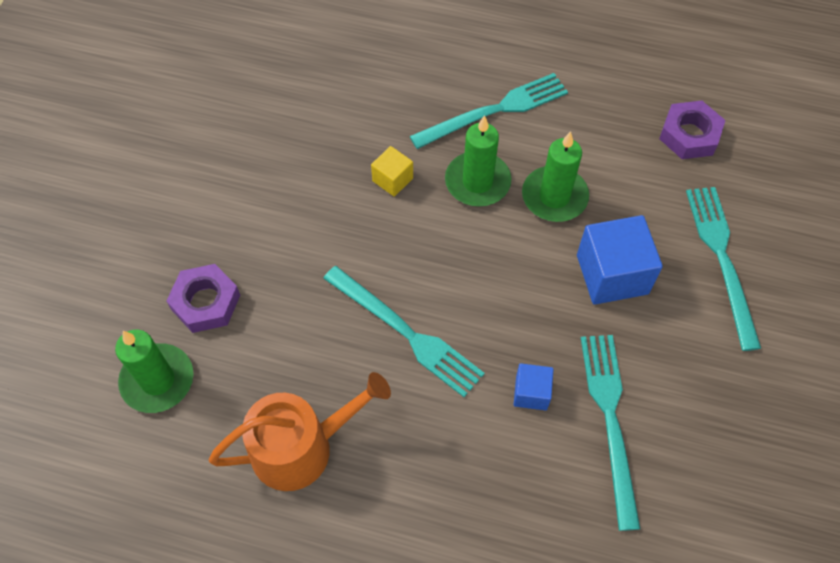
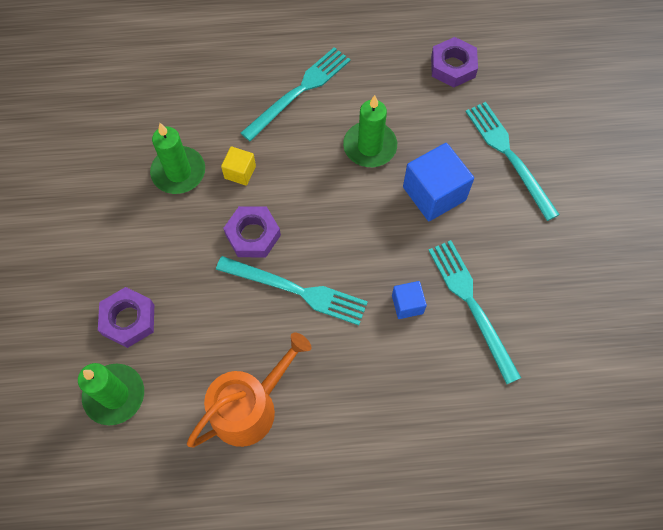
camera: 20 degrees left, 5 degrees up
green candle [445,115,512,206] -> green candle moved to [150,123,205,194]
none -> purple nut [223,206,281,257]

